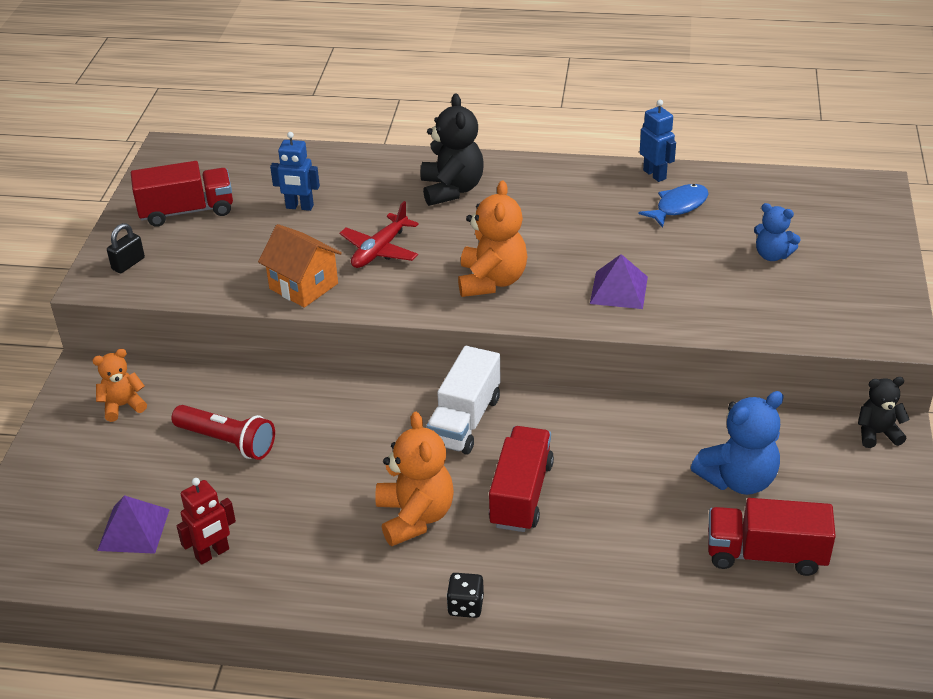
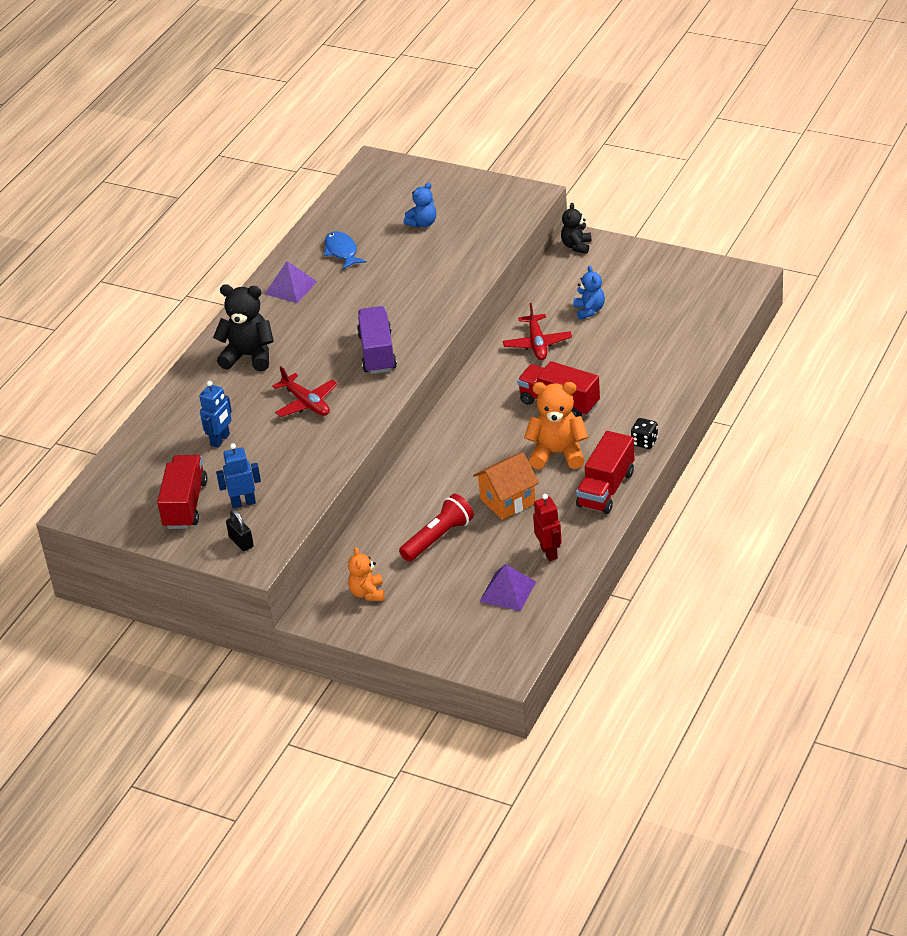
camera: 70 degrees left, 0 degrees up
orange house [258,224,342,308] -> orange house moved to [473,452,539,520]
white truck [427,346,501,455] -> none
orange teddy bear [458,180,527,297] -> purple truck [357,306,397,374]
purple pyramid [590,254,648,309] -> purple pyramid moved to [265,261,317,303]
blue robot [640,100,676,182] -> blue robot moved to [216,443,261,508]
blue teddy bear [691,391,784,495] -> blue teddy bear [573,266,605,320], size x0.60
red truck [708,498,836,576] -> red truck moved to [576,431,635,514]
none -> red plane [503,303,572,360]

